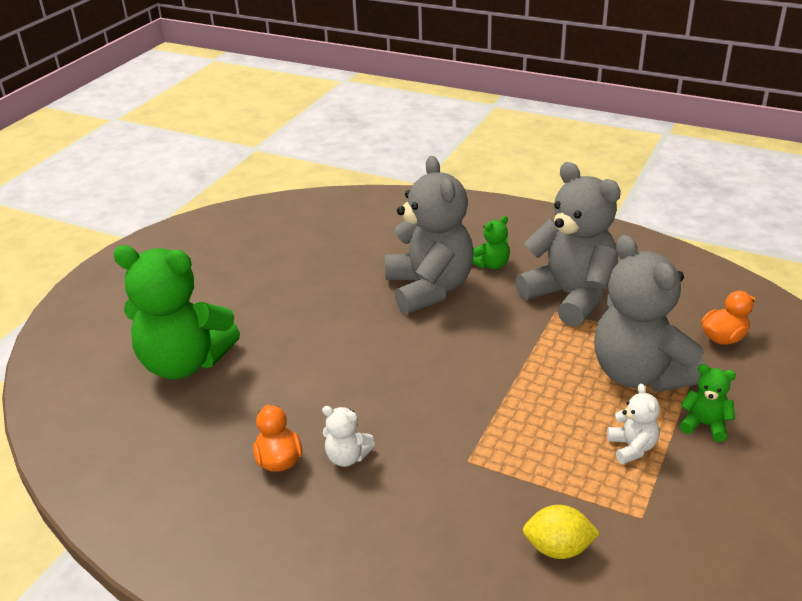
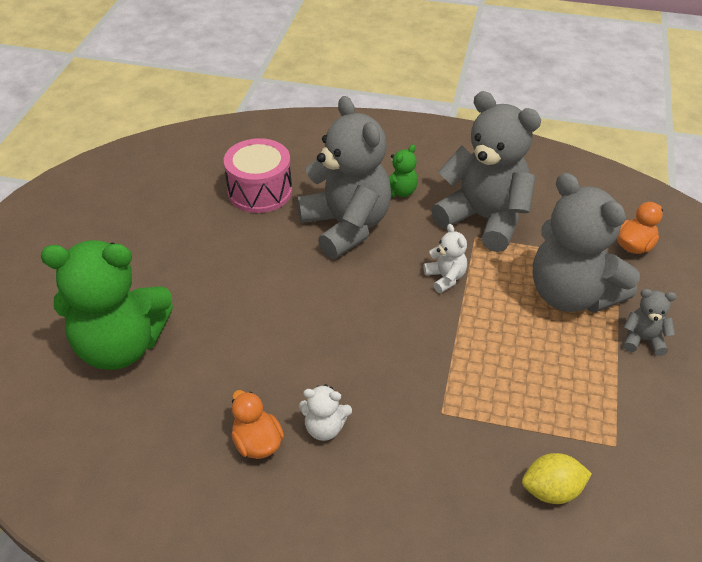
camera: 15 degrees left, 10 degrees up
white teddy bear [607,383,660,464] -> white teddy bear moved to [424,224,467,293]
green teddy bear [680,364,736,442] -> grey teddy bear [624,289,677,356]
none -> pink drum [224,138,292,213]

